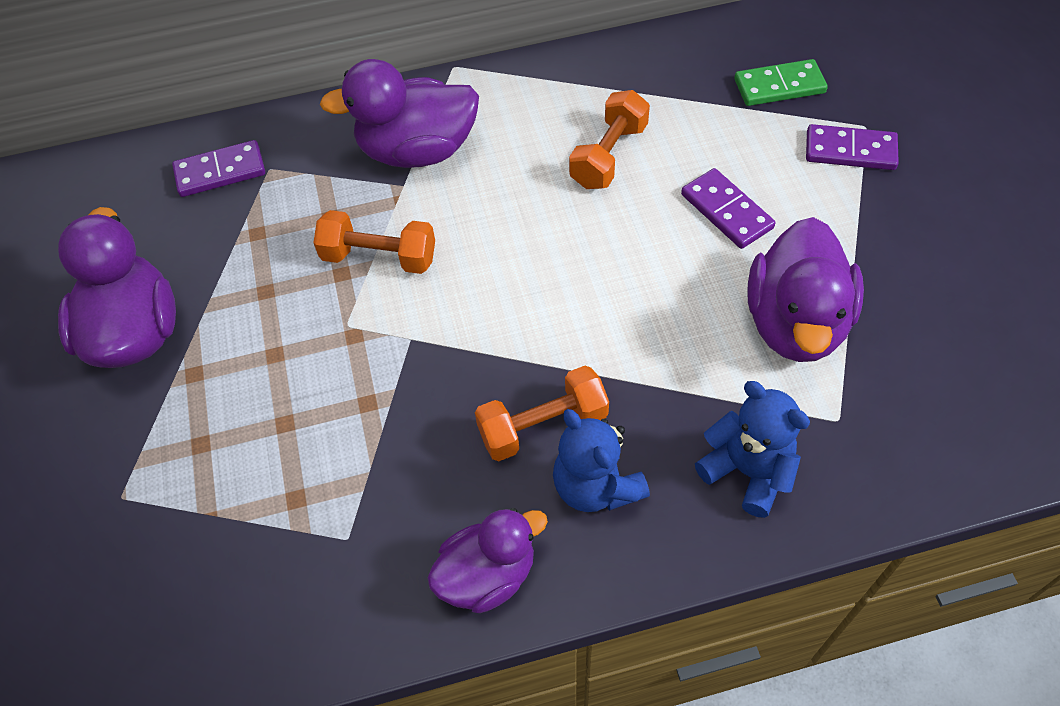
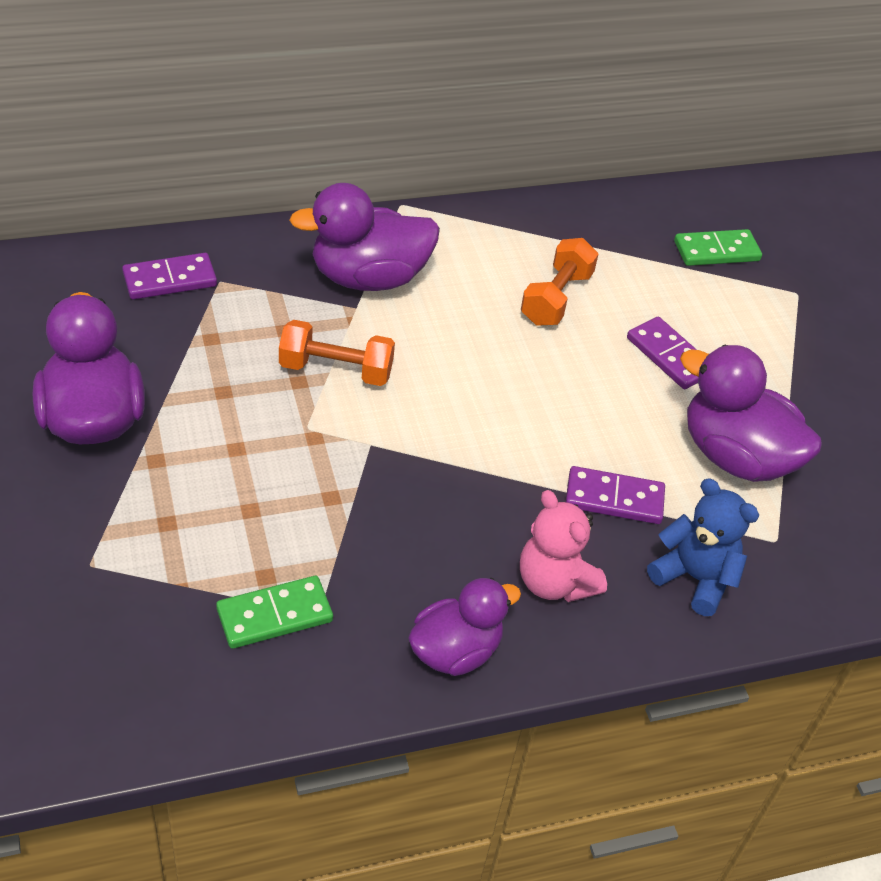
camera: 10 degrees left, 10 degrees down
orange dumbbell [475,366,609,461] -> none
blue teddy bear [553,409,650,512] -> pink teddy bear [520,490,607,602]
purple duck [747,217,864,362] -> purple duck turned 120 degrees clockwise [680,345,822,482]
purple domino [806,124,899,170] -> purple domino moved to [566,466,665,524]
none -> green domino [216,576,333,649]

